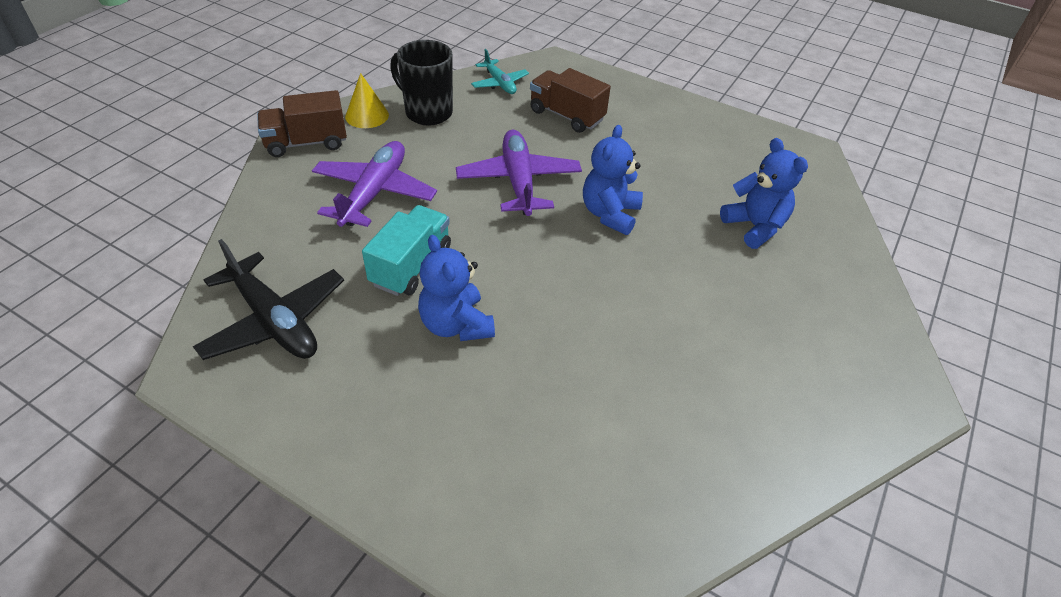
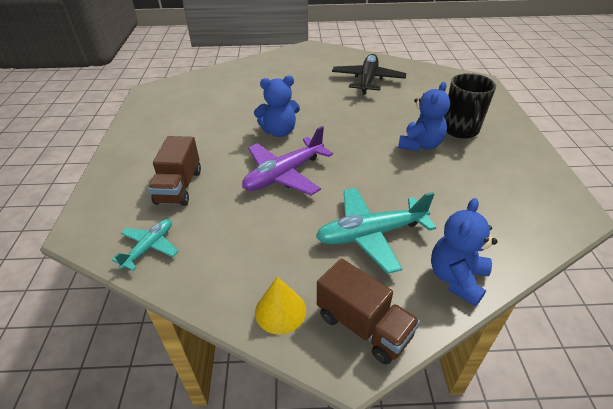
camera: 120 degrees left, 5 degrees down
black plane [193,239,344,360] -> black plane moved to [332,54,406,95]
purple plane [312,141,437,227] -> turquoise plane [316,188,436,274]
turquoise truck [362,205,451,296] -> none
black mug [390,40,453,126] -> black mug moved to [444,73,496,139]
blue teddy bear [720,138,808,249] -> blue teddy bear moved to [431,198,497,307]

